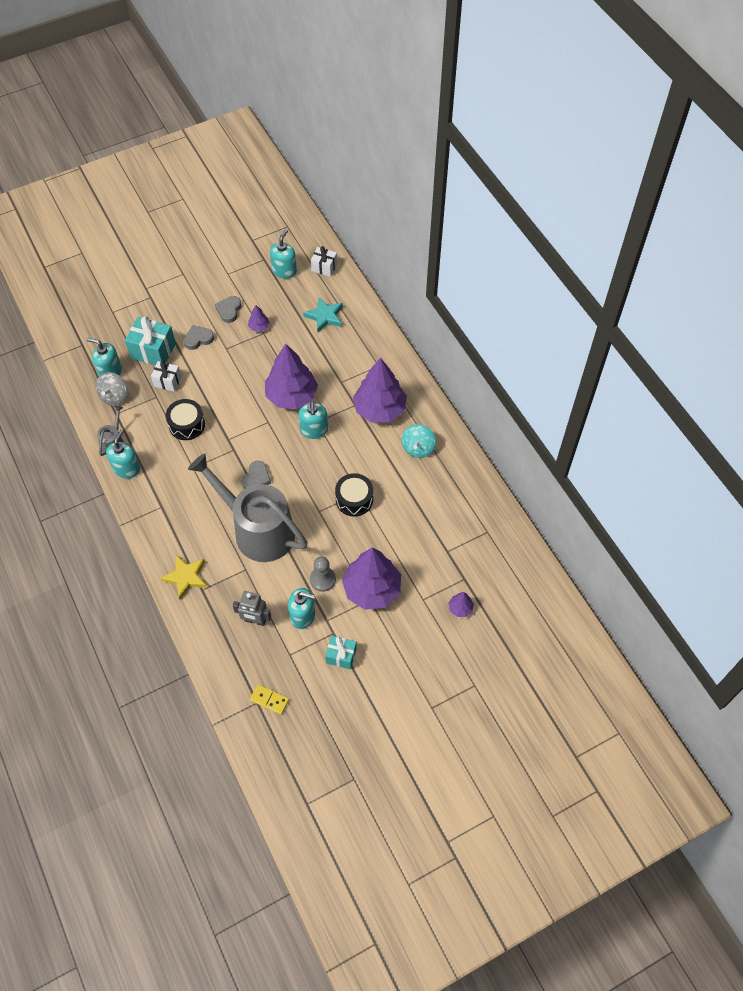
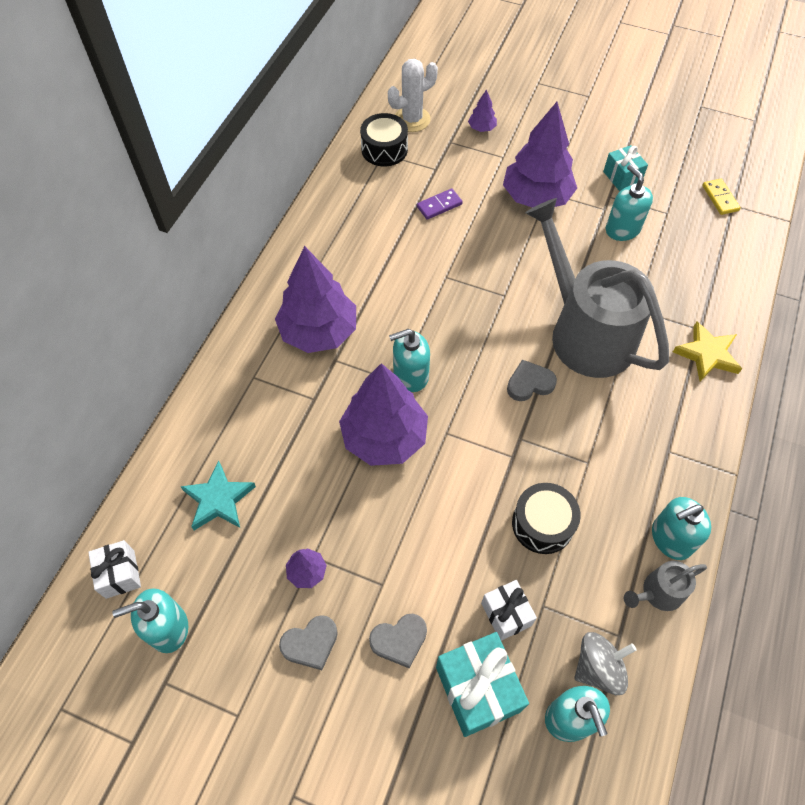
camera: 130 degrees left, 0 degrees up
grey heart [184,325,214,350] -> grey heart turned 45 degrees counterclockwise [369,613,427,668]
grey watering can [188,453,307,562] -> grey watering can turned 150 degrees clockwise [525,198,669,378]
grey robot [233,591,271,626] -> none
turquoise soap dispenser [298,401,328,439] -> turquoise soap dispenser turned 150 degrees counterclockwise [389,329,430,392]
grey pawn [310,556,336,592] -> none
black drum [335,473,373,517] -> black drum moved to [360,113,408,167]
turquoise spinning top [402,424,436,458] -> none
none -> white cactus [388,59,438,132]
none -> purple domino [417,188,463,220]

